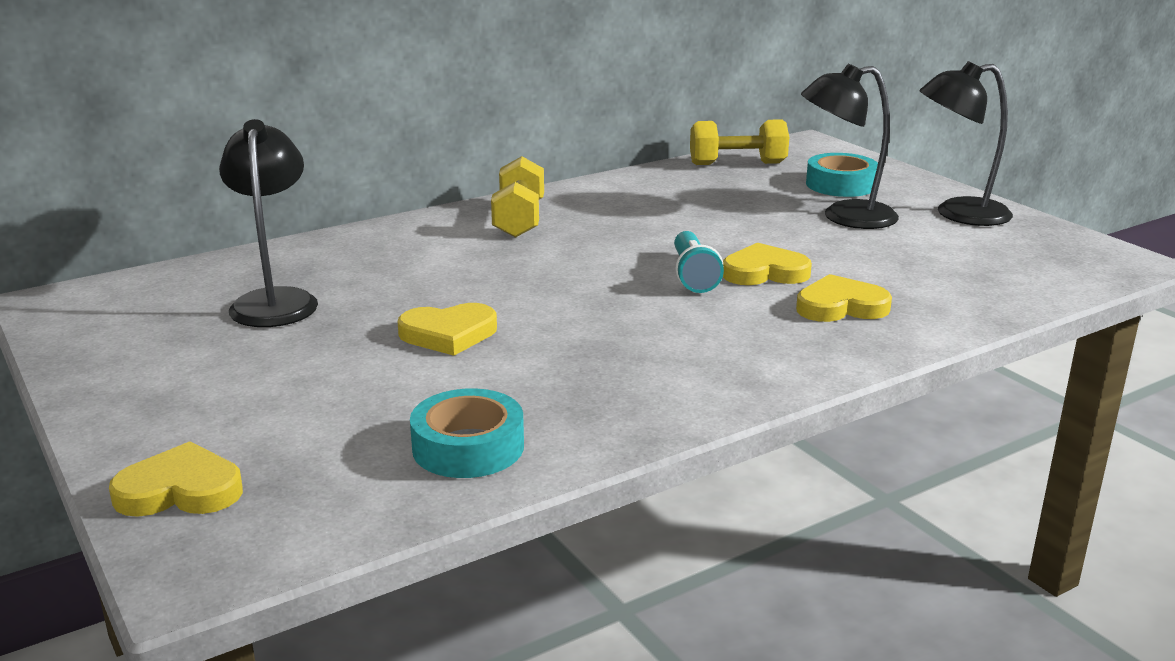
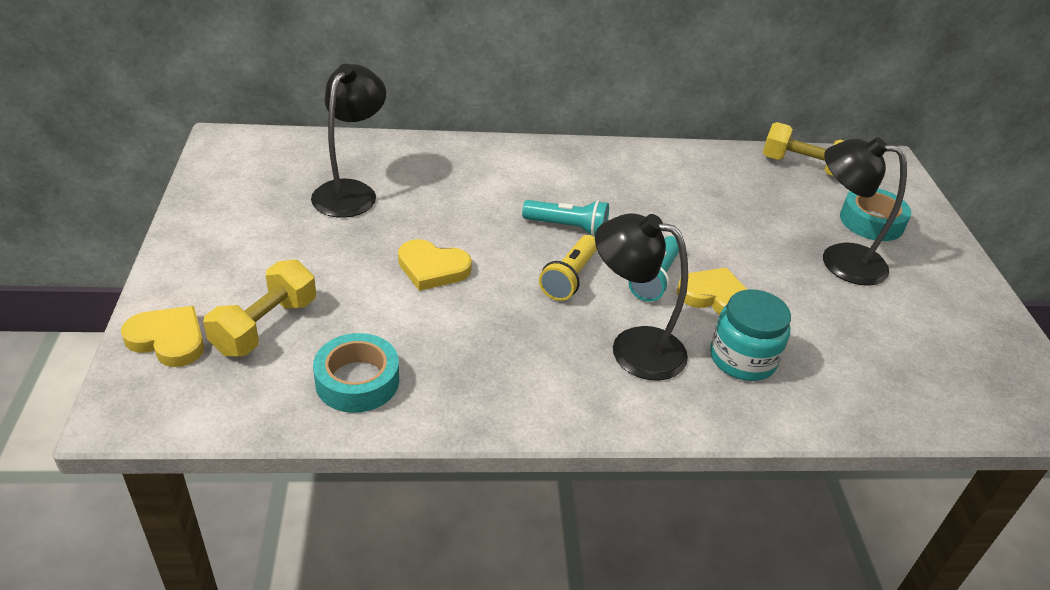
camera: 25 degrees right, 15 degrees up
yellow dumbbell [491,156,544,238] -> yellow dumbbell moved to [203,260,316,356]
yellow heart [796,274,892,322] -> turquoise jar [710,289,791,381]
black lamp [919,61,1013,226] -> black lamp moved to [595,213,688,381]
none -> turquoise flashlight [522,200,609,237]
none -> yellow flashlight [539,235,597,301]

